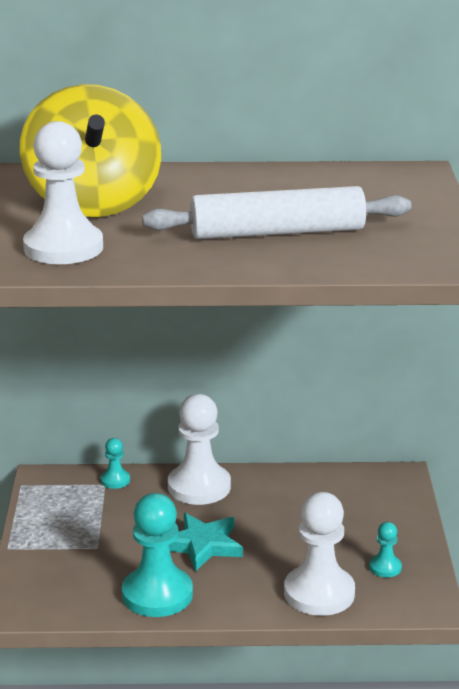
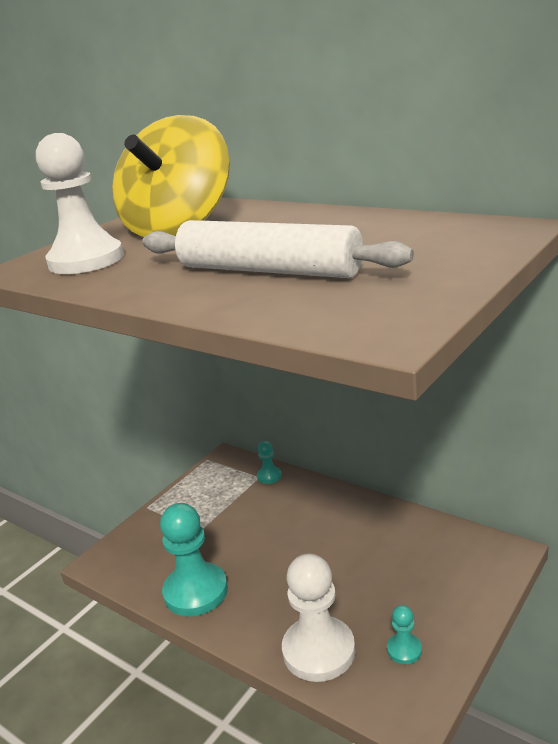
camera: 40 degrees right, 0 degrees up
white pawn [168,394,231,505] -> none
turquoise star [169,513,243,572] -> none

